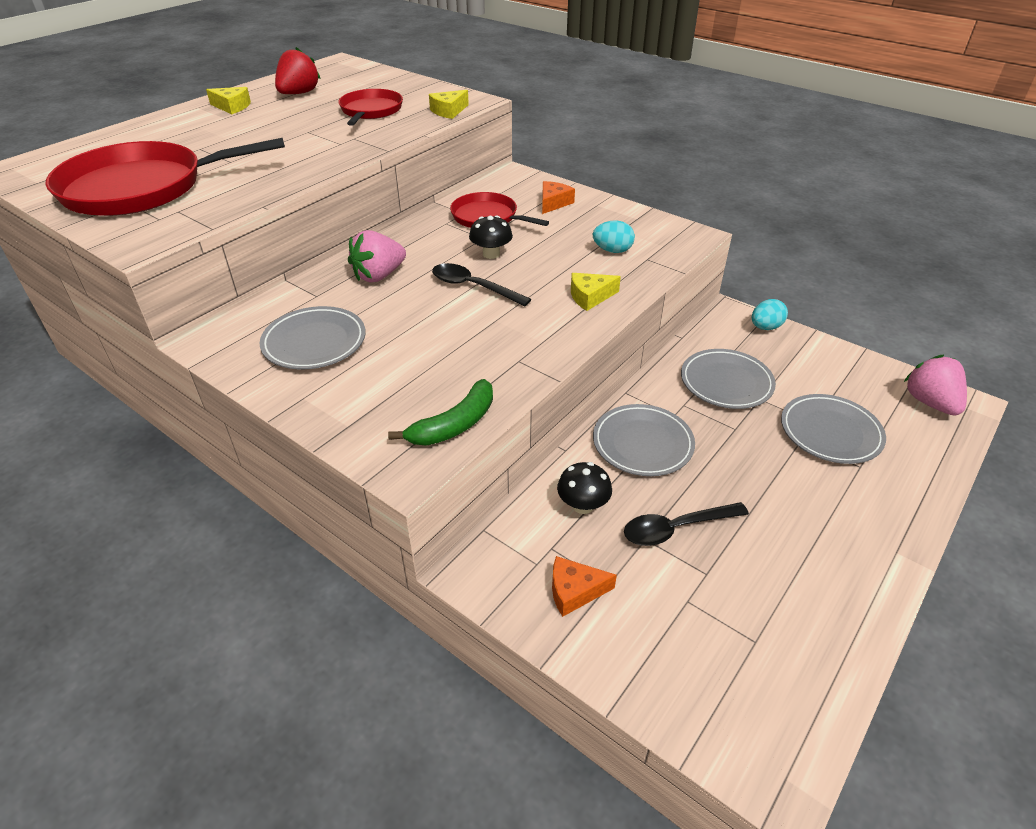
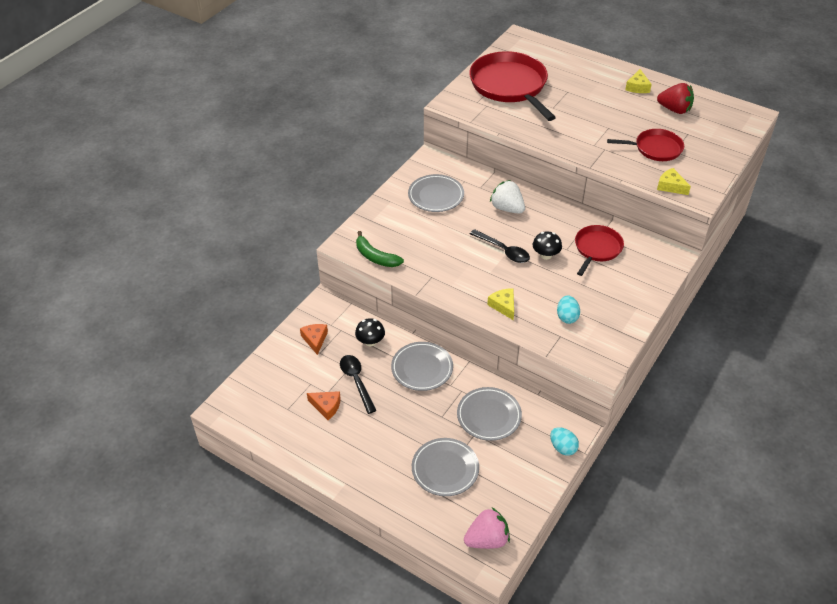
camera: 85 degrees right, 5 degrees up
pink strawberry [348,230,406,283] -> white strawberry [490,180,525,214]
black spoon [432,263,531,307] -> black spoon turned 105 degrees clockwise [470,229,530,263]
orange cheese [542,181,575,214] -> orange cheese moved to [307,391,341,420]

